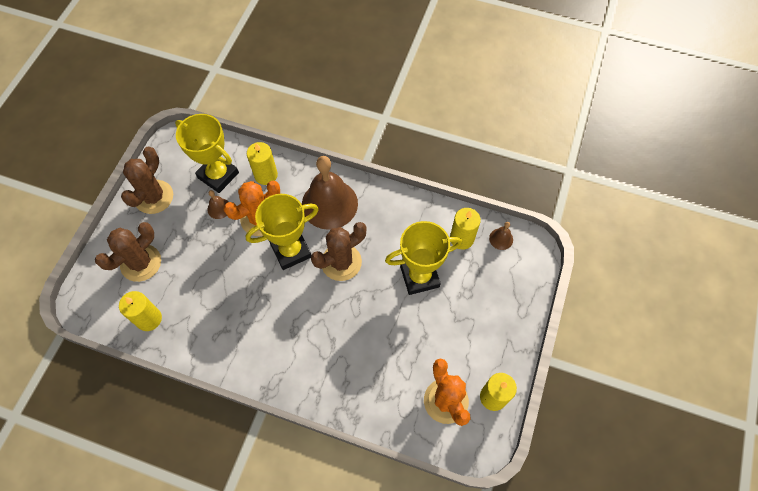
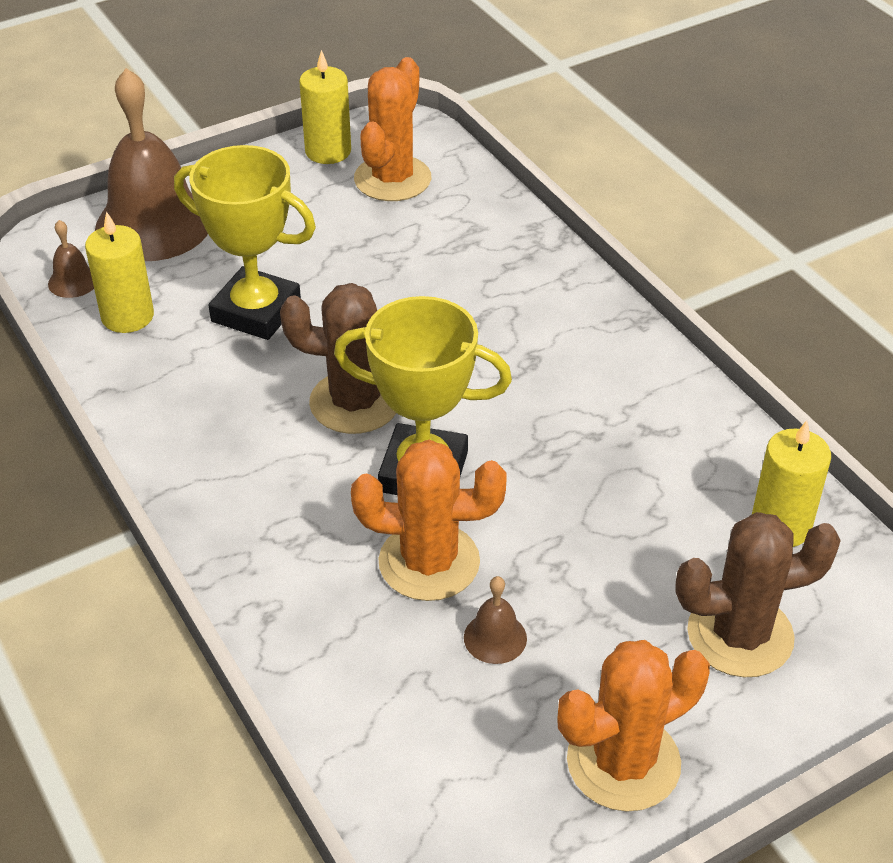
camera: 140 degrees left, 20 degrees down
brown cactus [121,147,173,214] -> orange cactus [557,640,710,812]
yellow trophy [175,114,239,193] -> none
yellow candle [247,142,278,185] -> none
brown bell [302,156,358,230] -> brown bell moved to [95,68,208,261]

